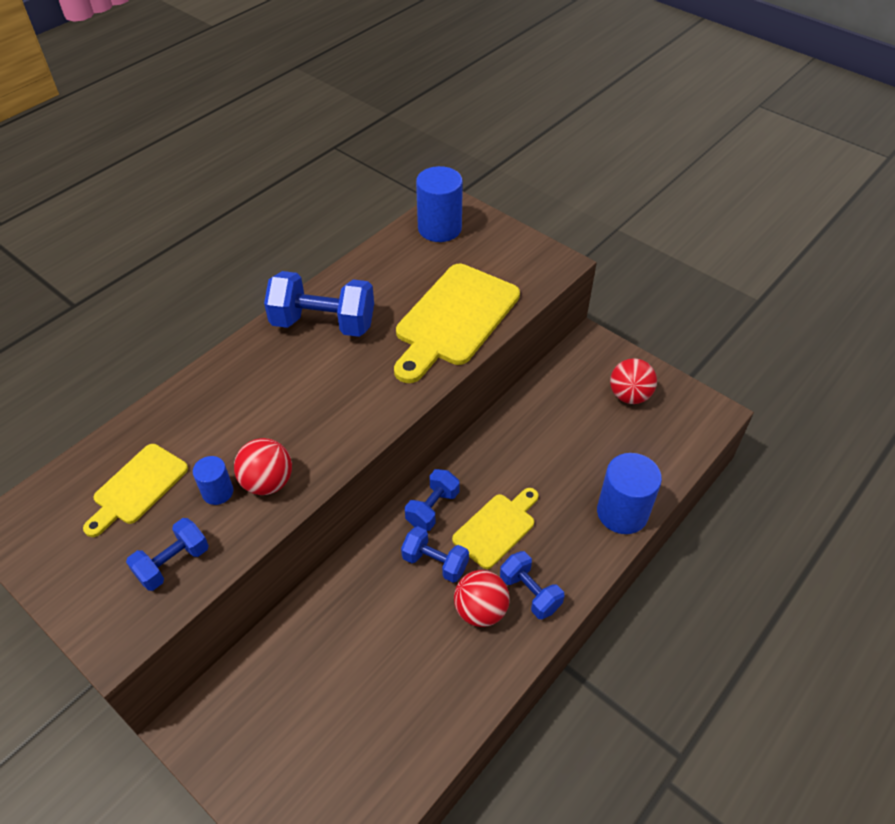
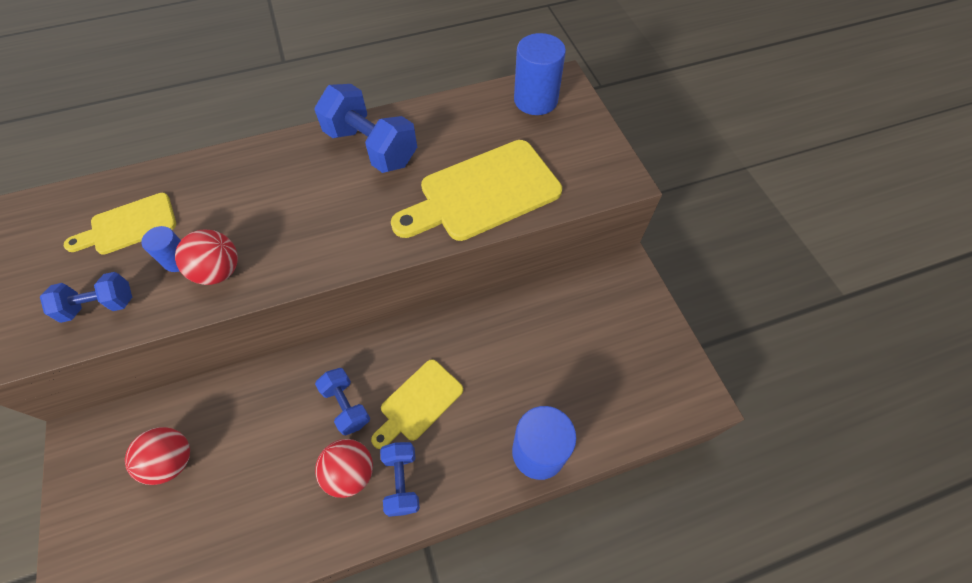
camera: 30 degrees right, 10 degrees up
blue dumbbell [405,469,460,531] -> none
yellow cutting board [452,488,539,569] -> yellow cutting board turned 150 degrees clockwise [371,359,463,449]
red ball [610,358,657,404] -> red ball moved to [125,427,190,485]

